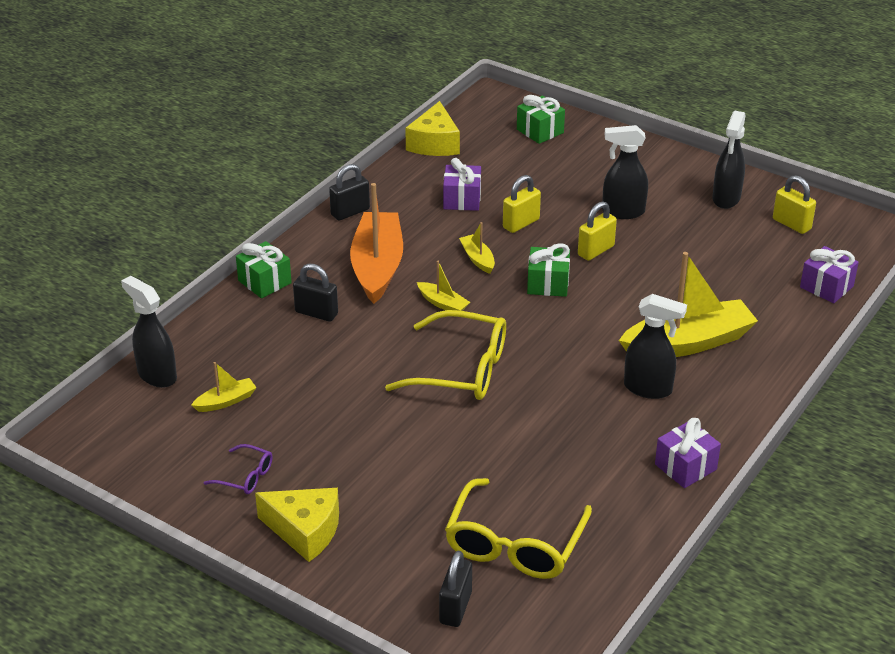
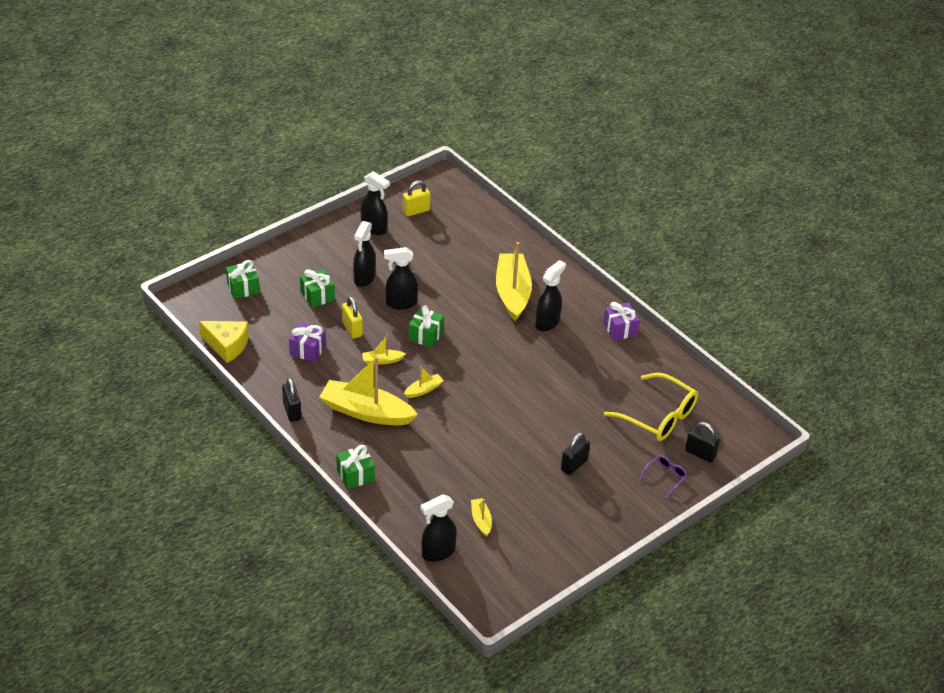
camera: 75 degrees left, 5 degrees up
purple glasses [203,444,273,494] -> purple glasses moved to [639,455,687,498]
yellow cheese [255,488,339,562] -> none
black padlock [293,263,338,322] -> black padlock moved to [561,433,590,475]
orange boat [350,183,403,304] -> yellow boat [320,356,418,425]
yellow glasses [385,310,506,400] -> none
yellow padlock [578,201,617,261] -> black spray bottle [384,247,418,310]
purple gift [800,246,859,303] -> none
none -> green gift [300,269,335,308]

